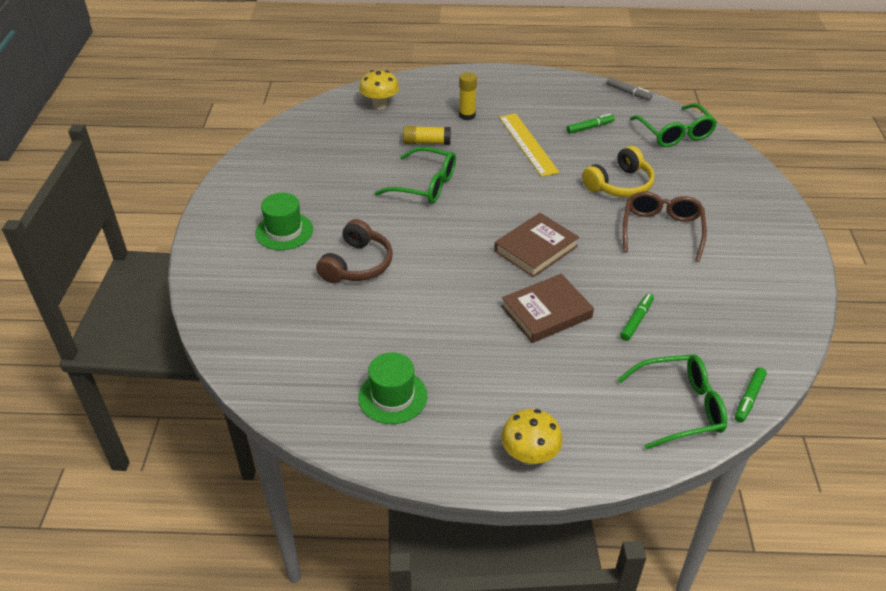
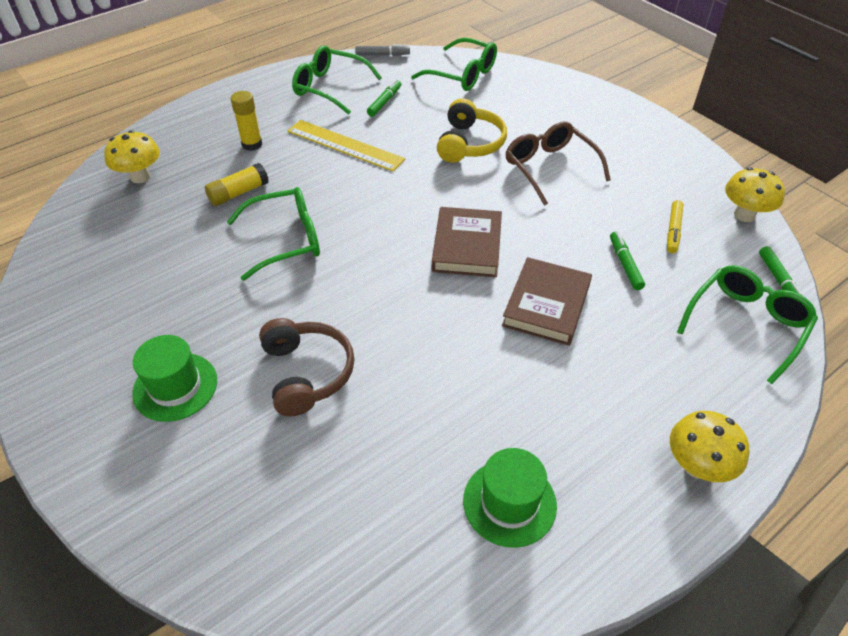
camera: 40 degrees left, 5 degrees up
none -> green glasses [292,45,382,115]
none -> yellow marker [667,200,684,253]
none -> yellow mushroom [725,167,785,222]

